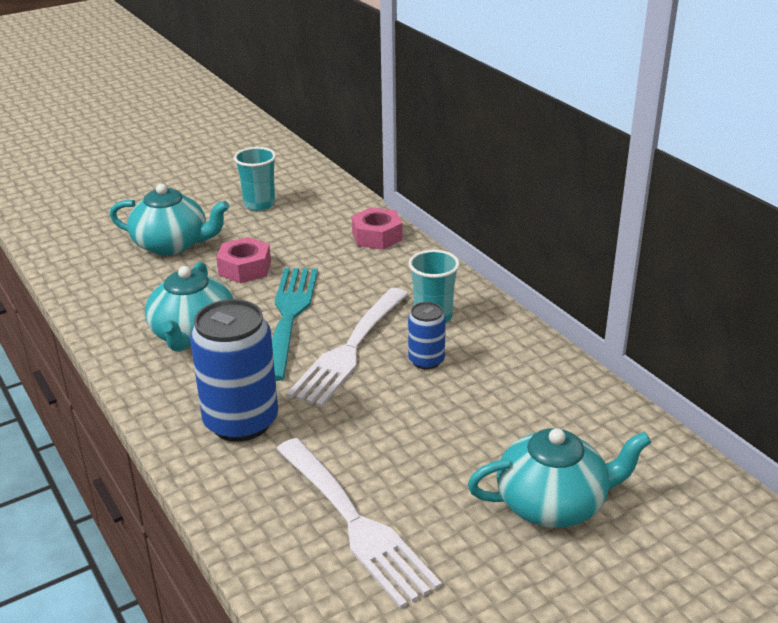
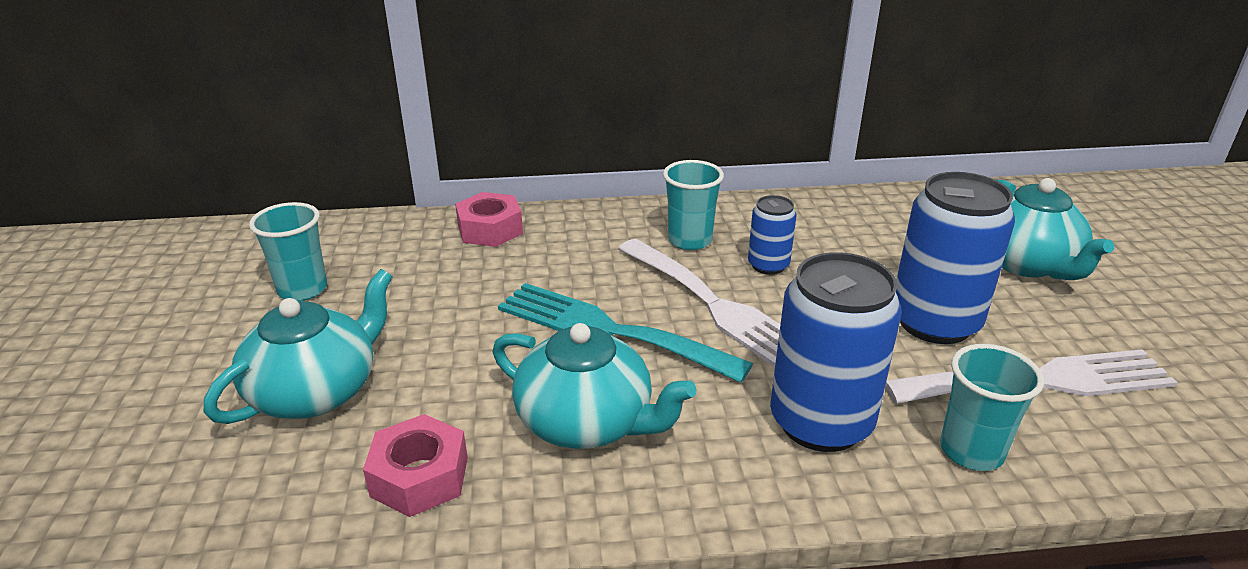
camera: 65 degrees left, 0 degrees up
pink nut [216,237,271,283] -> pink nut moved to [363,414,468,517]
turquoise teapot [468,428,651,528] -> turquoise teapot turned 150 degrees clockwise [996,178,1115,280]
none -> blue can [896,172,1015,344]
none -> turquoise cup [940,344,1044,471]

